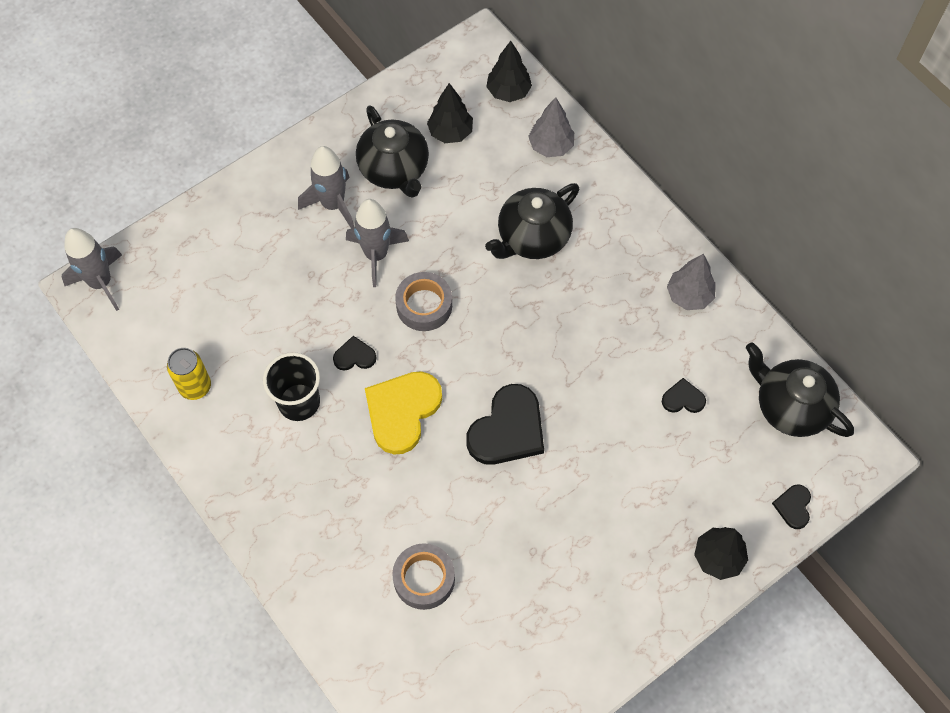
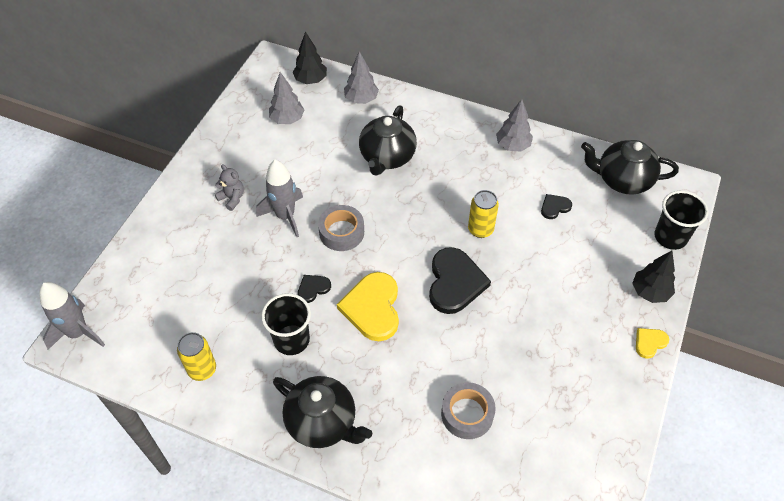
camera: 30 degrees left, 10 degrees down
grey rocket [298,146,355,228] -> grey teddy bear [215,164,244,211]
black teapot [356,105,429,198] -> black teapot moved to [273,376,372,448]
black tree [427,83,473,143] -> grey tree [269,72,304,124]
black heart [772,485,811,529] -> black cup [654,191,708,250]
none -> yellow can [468,190,499,238]
none -> yellow heart [636,328,669,359]

